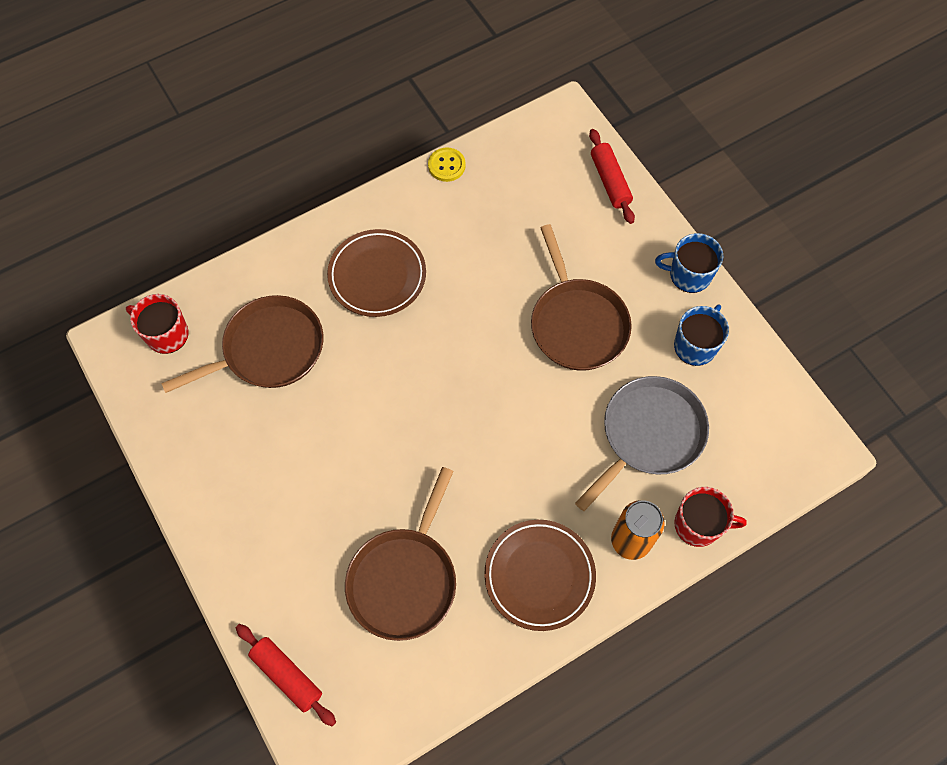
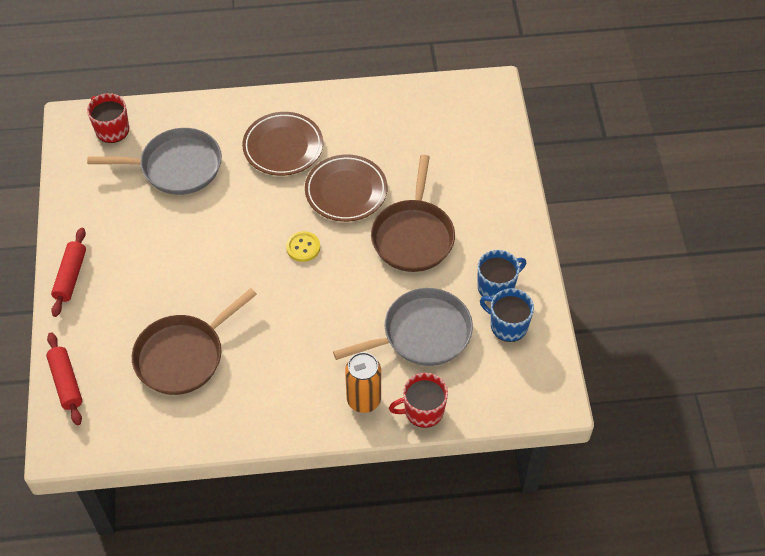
camera: 25 degrees right, 10 degrees down
brown pan [161,295,323,393] -> grey pan [87,128,222,195]
yellow button [428,147,466,182] -> yellow button moved to [286,231,320,262]
brown plate [484,520,596,631] -> brown plate moved to [305,154,387,222]
red rolling pin [589,129,635,224] -> red rolling pin moved to [51,228,86,317]
blue mug [655,233,723,293] -> blue mug moved to [480,288,534,342]
red mug [674,487,747,547] -> red mug turned 135 degrees clockwise [389,373,448,428]

